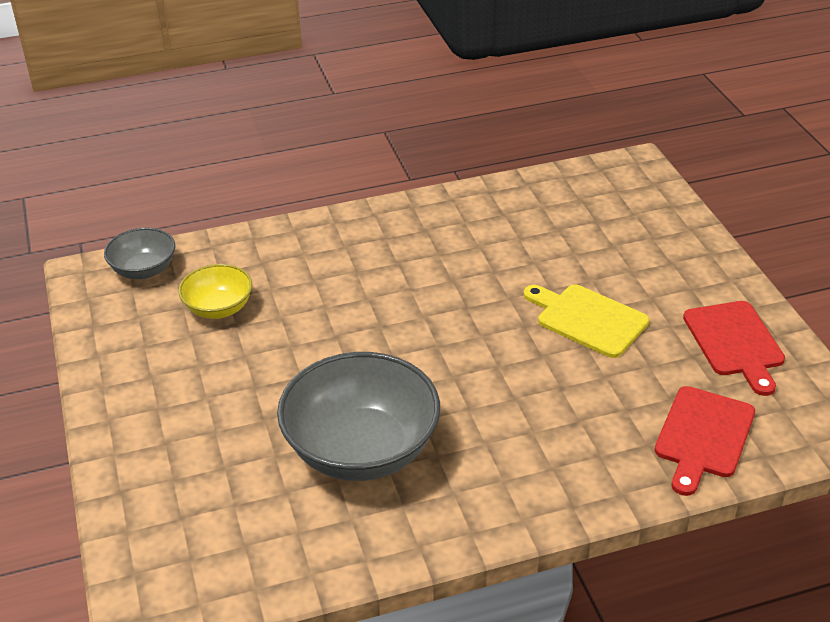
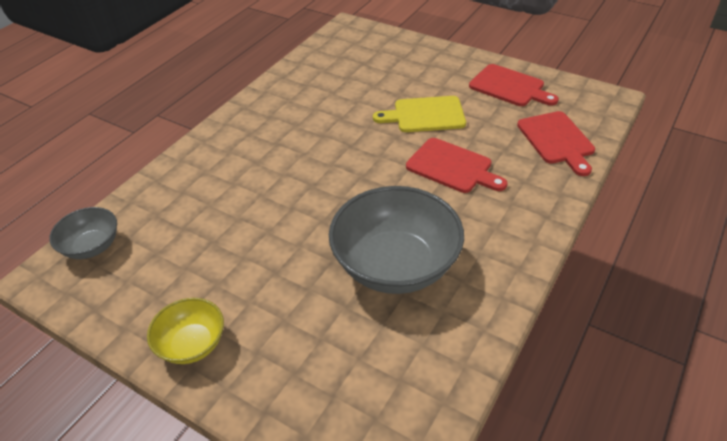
camera: 40 degrees left, 5 degrees up
yellow bowl [178,264,252,319] -> yellow bowl moved to [147,298,224,364]
none -> red cutting board [406,138,508,193]

